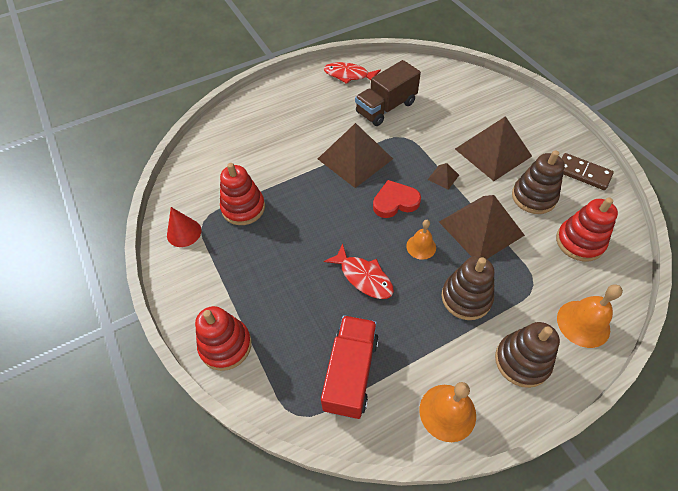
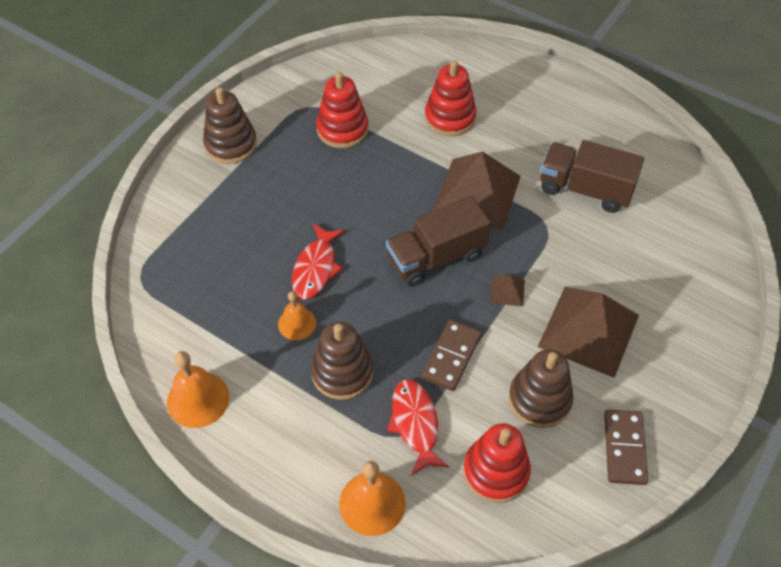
camera: 60 degrees right, 0 degrees up
red cone [167,207,201,247] -> none
red stacking toy [195,306,252,371] -> red stacking toy moved to [425,60,477,136]
red truck [321,315,379,419] -> none
red fish [324,62,381,84] -> red fish moved to [387,379,449,476]
red heart [373,180,421,218] -> brown truck [386,196,491,286]
orange bell [406,220,436,260] -> orange bell moved to [278,291,316,340]
brown pyramid [439,195,525,259] -> brown domino [421,319,481,391]
brown stacking toy [495,322,560,388] -> brown stacking toy moved to [203,87,257,164]

